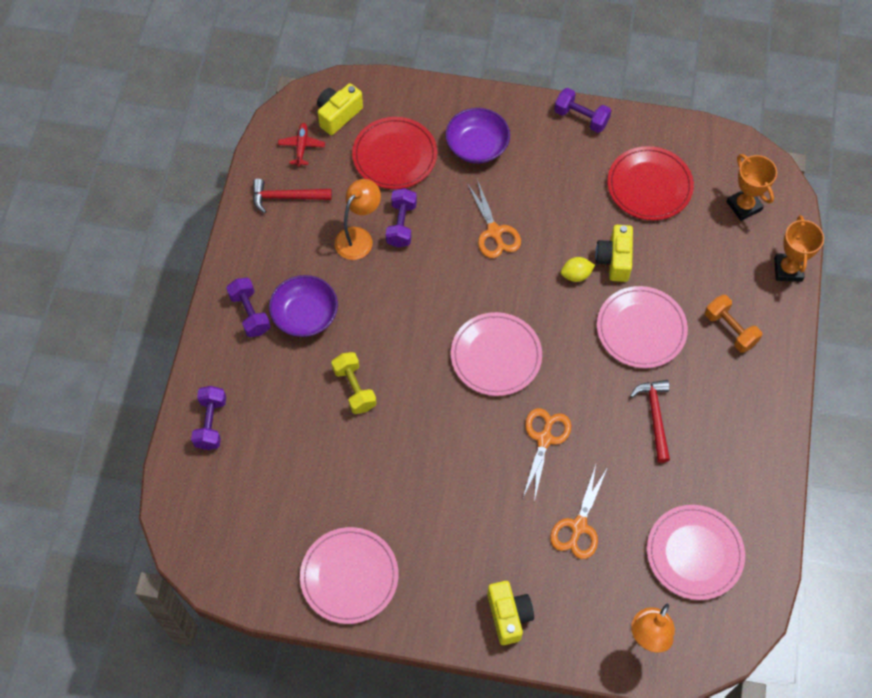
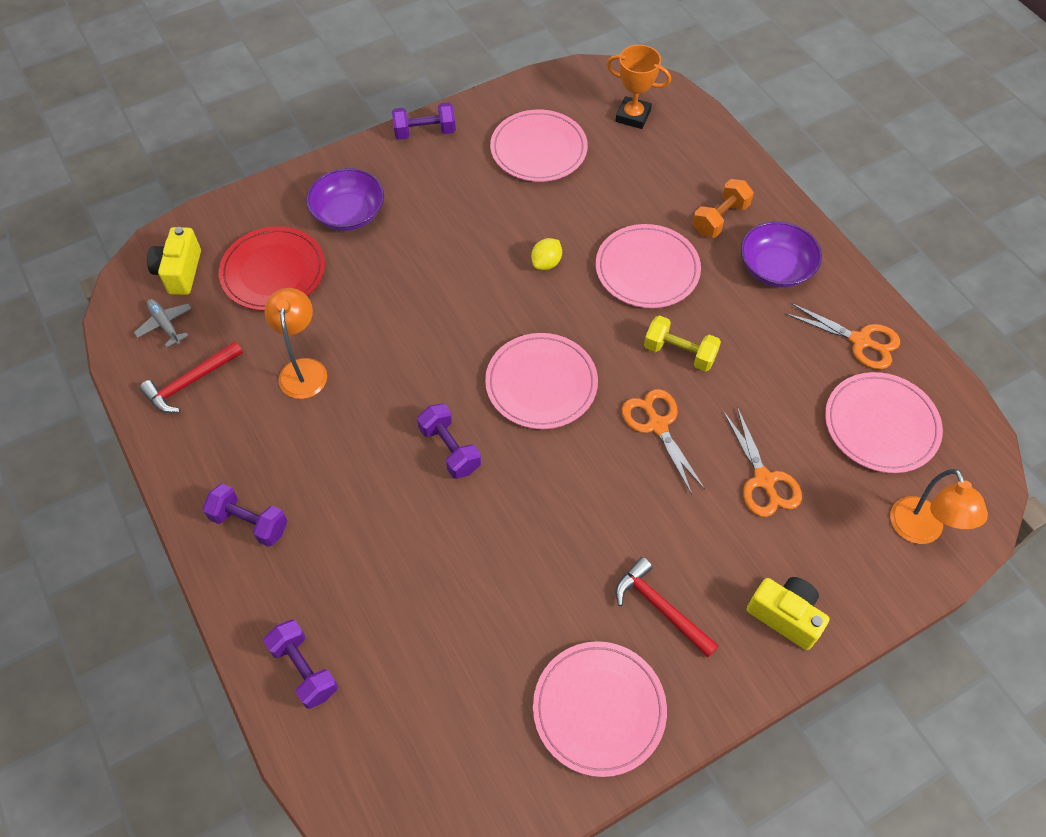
camera: 40 degrees left, 5 degrees down
purple bowl [269,275,338,337] -> purple bowl moved to [741,221,822,287]
red plane [278,123,325,167] -> grey plane [134,299,192,348]
yellow dumbbell [331,352,377,414] -> yellow dumbbell moved to [644,315,721,372]
purple dumbbell [386,188,417,247] -> purple dumbbell moved to [417,403,481,479]
orange scissors [467,179,521,258] -> orange scissors moved to [785,303,900,370]
yellow camera [595,225,633,282] -> none
red plate [607,146,694,220] -> pink plate [490,110,588,182]
red hammer [630,380,670,463] -> red hammer moved to [616,557,719,658]
orange dumbbell [705,295,762,353] -> orange dumbbell turned 60 degrees counterclockwise [693,179,754,238]
orange trophy [774,215,824,282] -> none

